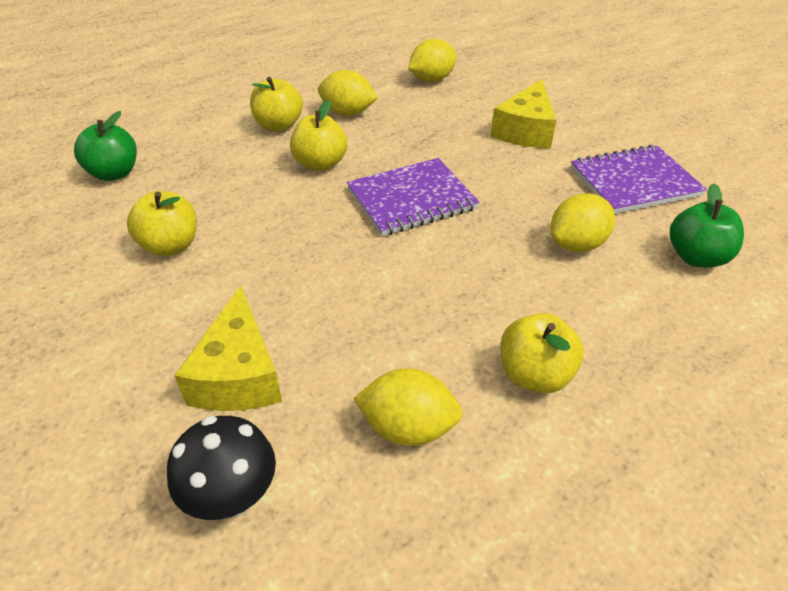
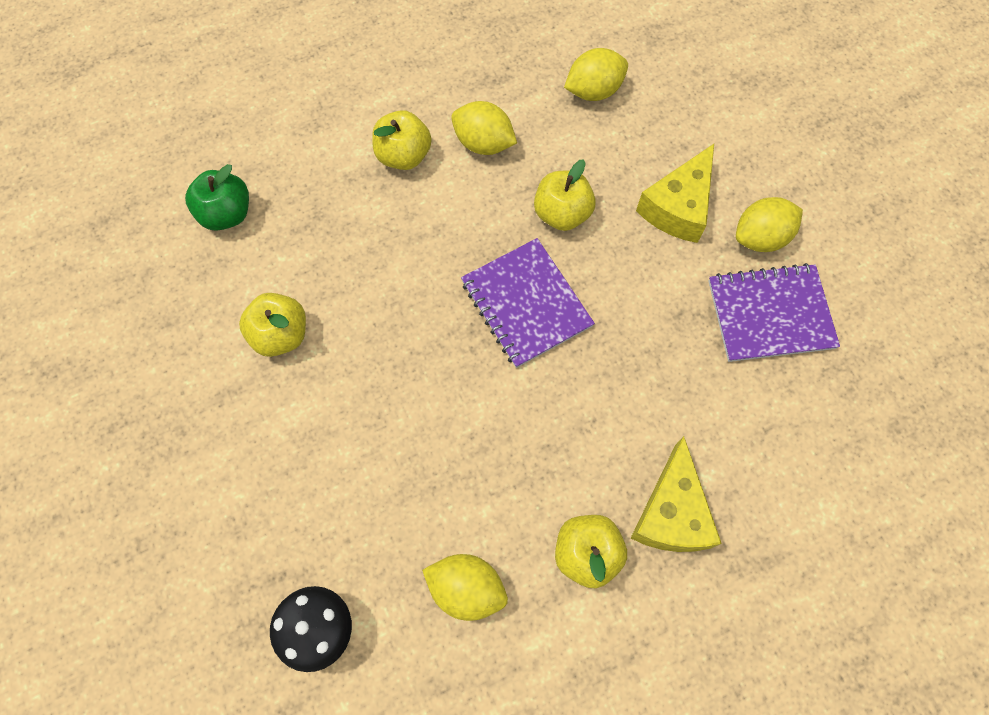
camera: 10 degrees right, 25 degrees up
yellow cheese [174,286,282,411] -> yellow cheese moved to [631,436,722,552]
yellow apple [290,100,347,171] -> yellow apple moved to [534,159,596,231]
purple notebook [347,158,479,236] -> purple notebook turned 75 degrees clockwise [461,238,595,368]
yellow lemon [551,193,615,252] -> yellow lemon moved to [736,197,803,252]
green apple [670,184,744,268] -> none

